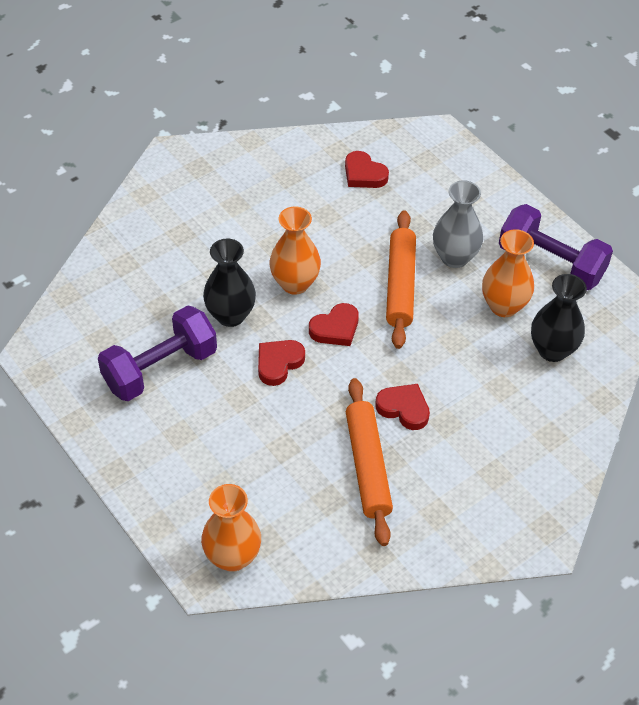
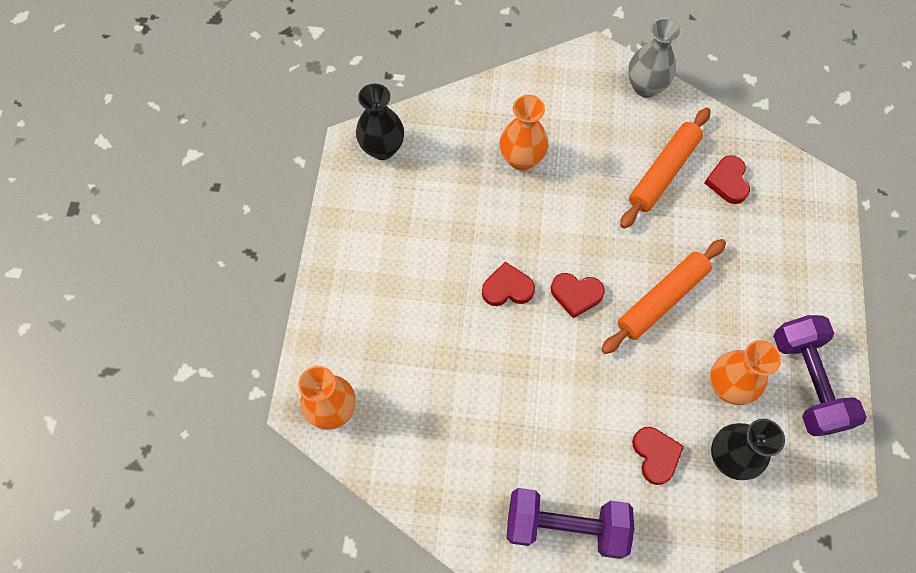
camera: 45 degrees right, 15 degrees up
purple dumbbell [98,305,217,401] -> purple dumbbell moved to [506,488,634,559]
black vase [203,238,256,327] -> black vase moved to [356,83,404,160]
orange vase [270,206,321,295] -> orange vase moved to [500,95,548,171]
orange rolling pin [346,378,393,546] -> orange rolling pin moved to [620,108,710,229]
red heart [375,384,430,430] -> red heart moved to [632,427,684,485]
grey vase [433,180,483,268] -> grey vase moved to [628,18,682,98]

